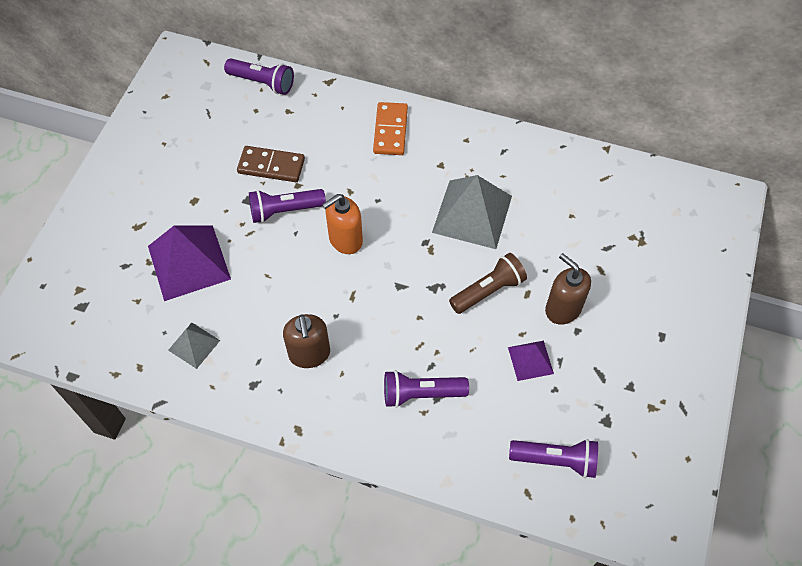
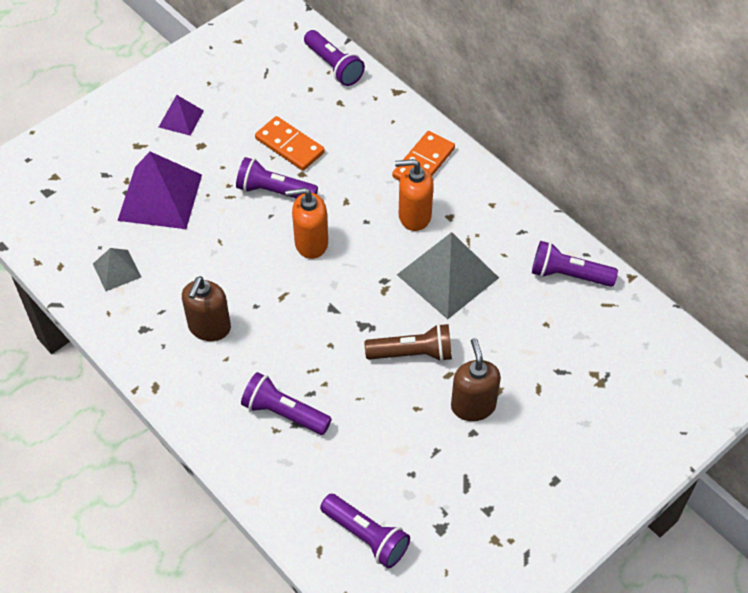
camera: 30 degrees right, 5 degrees down
brown domino [237,146,305,182] -> orange domino [255,116,325,171]
purple pyramid [508,341,554,381] -> purple pyramid moved to [159,95,204,136]
none -> orange soap dispenser [395,159,434,231]
none -> purple flashlight [532,241,618,287]

